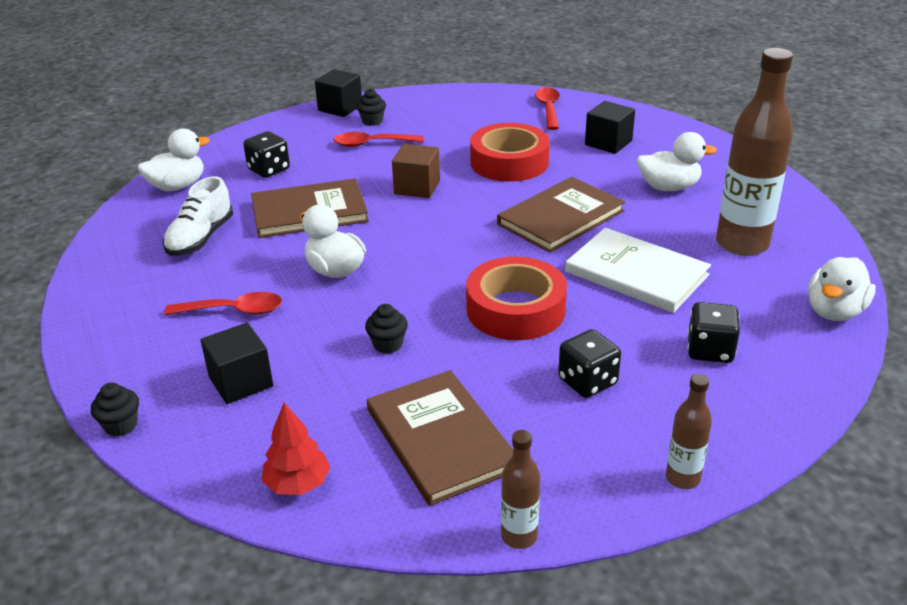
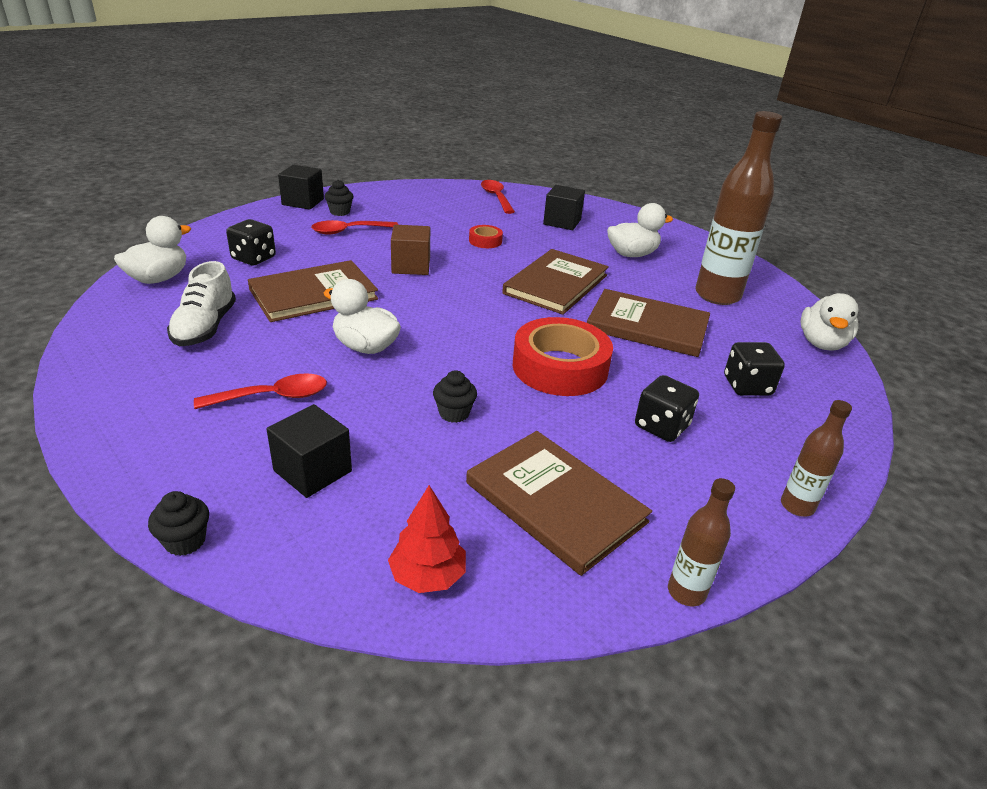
camera: 20 degrees left, 0 degrees up
red tape [470,123,550,182] -> red tape [469,225,503,248], size x0.46
white book [565,228,711,313] -> brown book [587,289,710,357]

